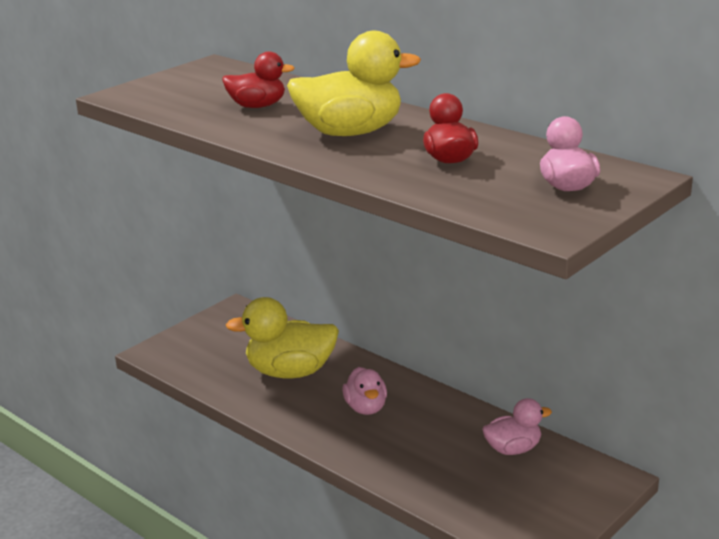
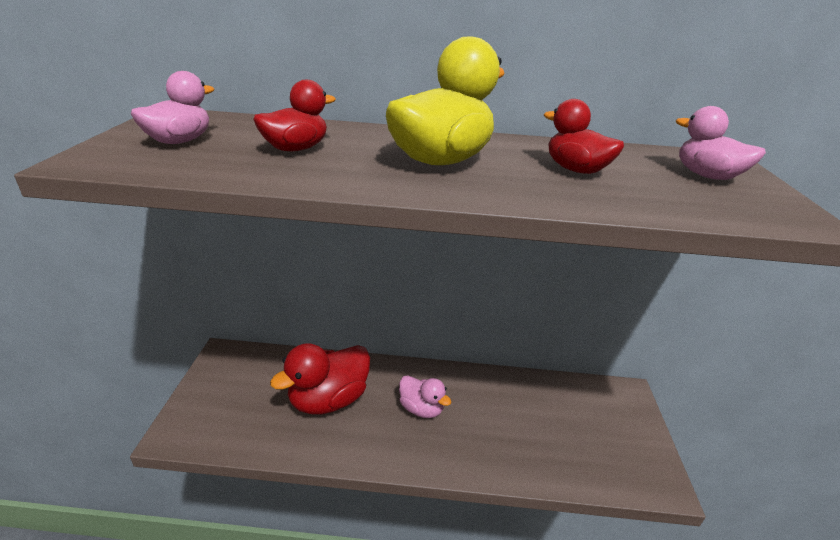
camera: 40 degrees left, 5 degrees up
yellow duck [226,297,339,379] -> red duck [270,343,370,415]
pink duck [482,398,552,455] -> pink duck moved to [131,71,214,144]

